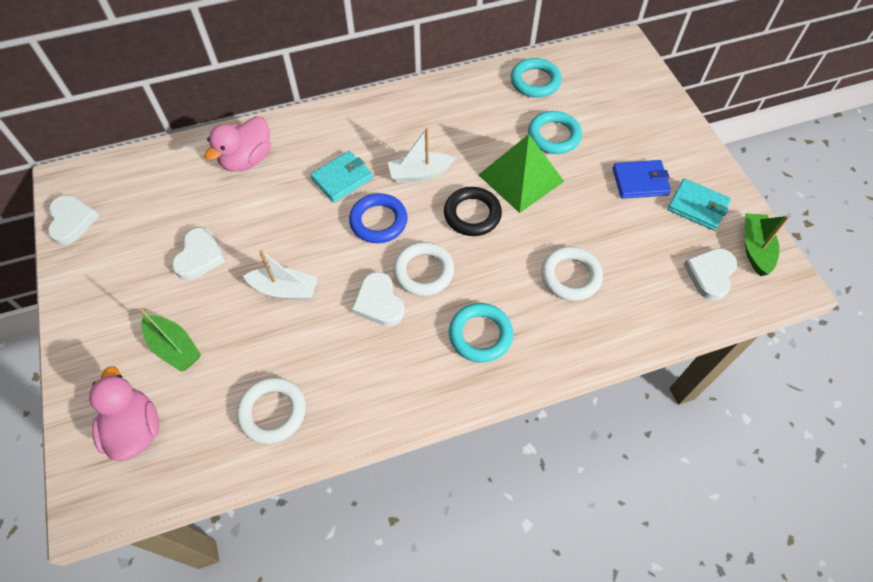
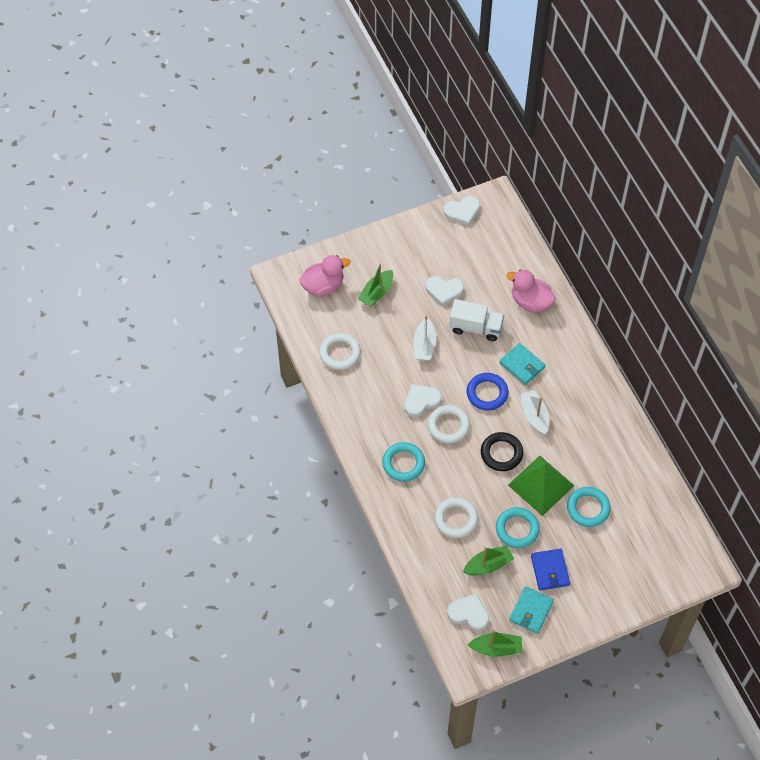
camera: 85 degrees right, 0 degrees up
turquoise ring [511,58,562,98] -> turquoise ring moved to [496,507,540,548]
none -> white truck [449,299,504,341]
none -> green boat [463,545,514,575]

